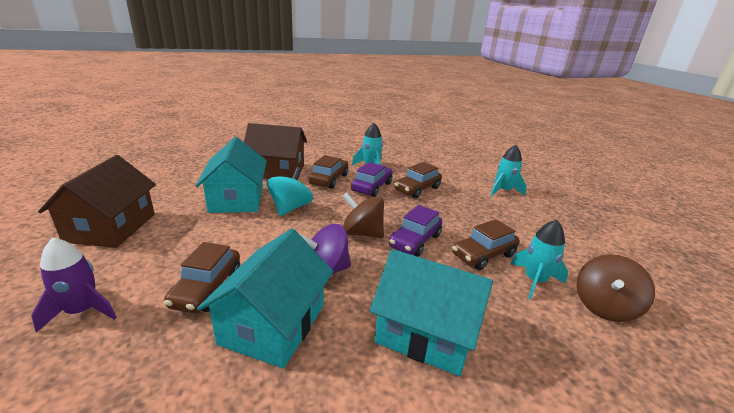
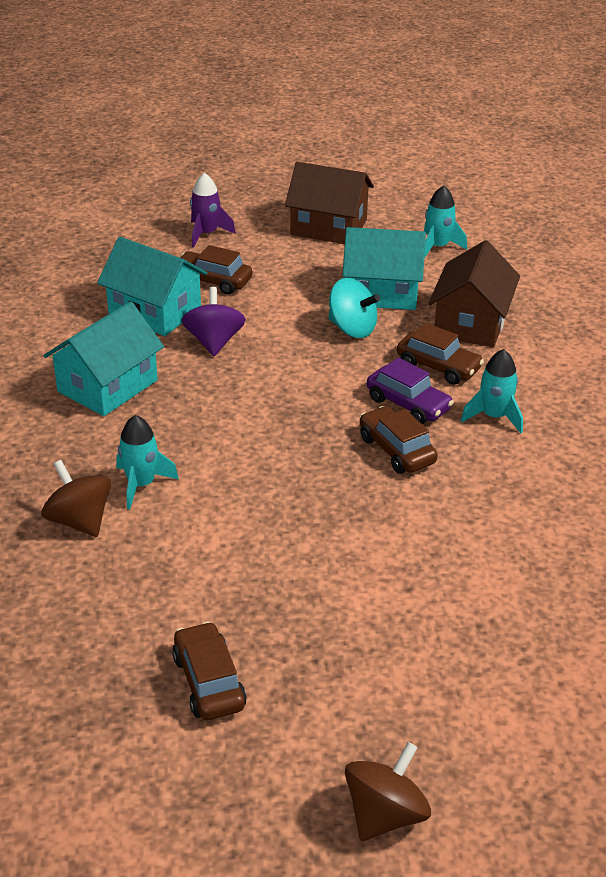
camera: 105 degrees right, 10 degrees up
brown spinning top [342,192,384,239] -> brown spinning top moved to [345,742,431,841]
purple car [389,205,442,257] -> none
brown car [452,219,520,270] -> brown car moved to [172,621,247,720]
turquoise rocket [490,145,527,196] -> turquoise rocket moved to [424,185,467,258]

